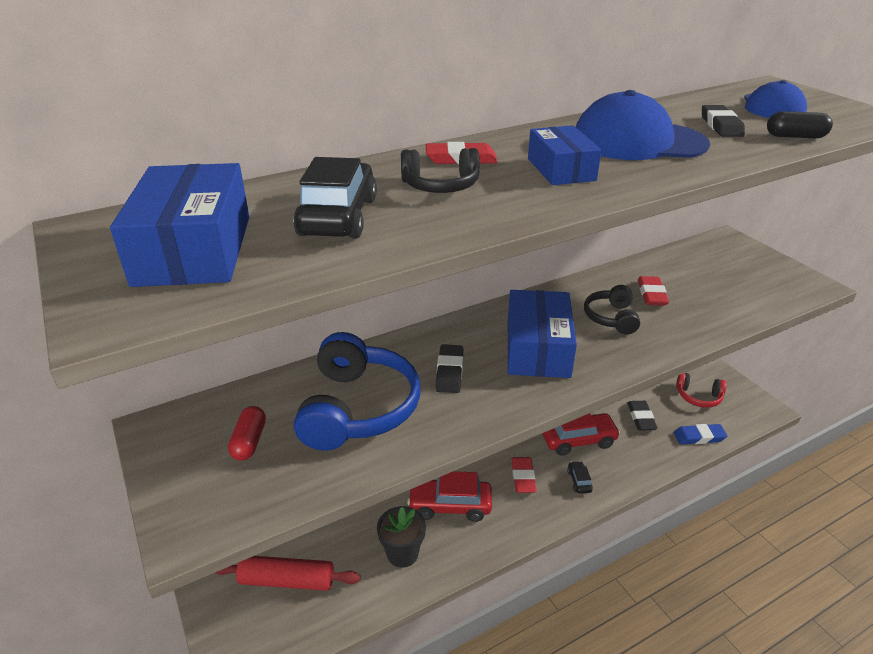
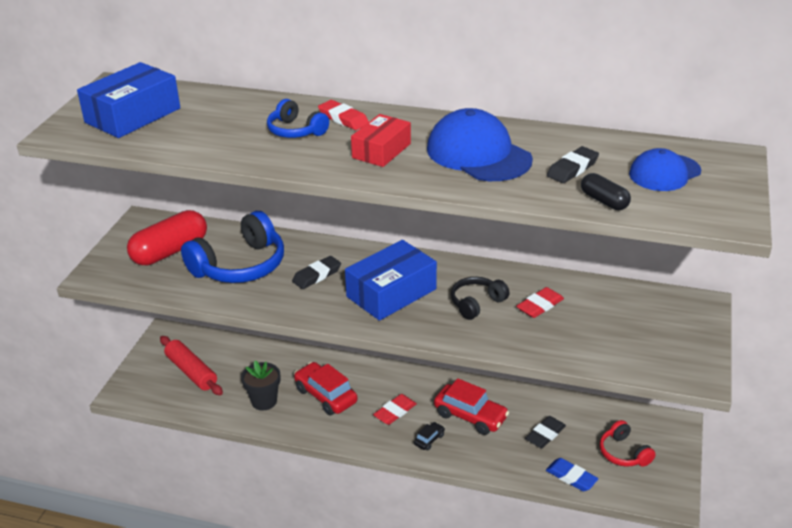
camera: 45 degrees right, 0 degrees up
red capsule [228,406,266,461] -> red capsule [127,210,207,265], size x1.95
black car [293,157,377,238] -> none
black headphones [401,148,480,193] -> blue headphones [267,99,329,138]
blue box [528,125,602,185] -> red box [351,114,411,167]

